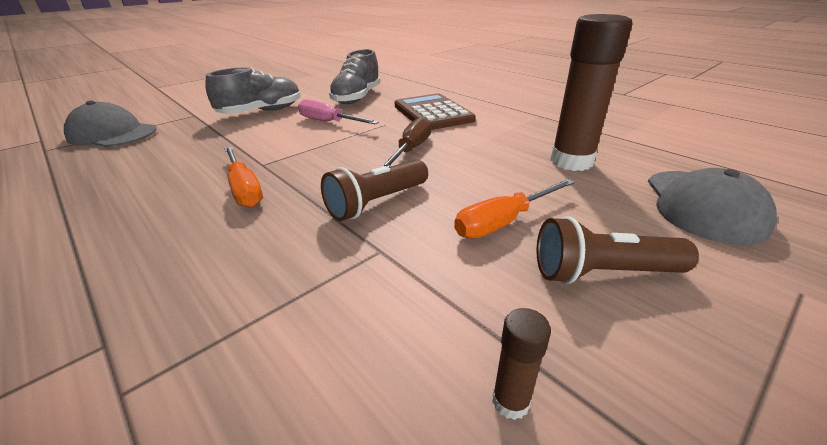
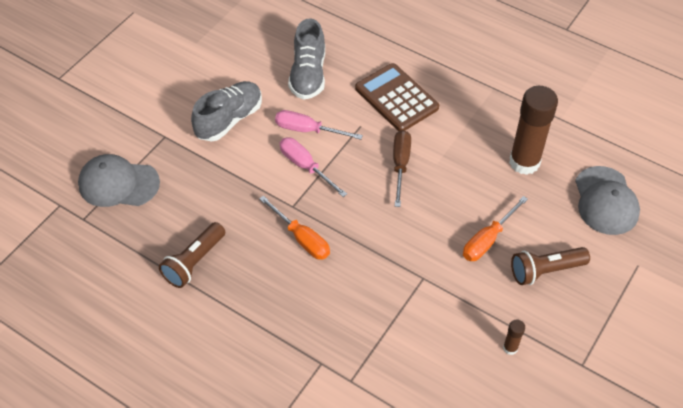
camera: 15 degrees left, 20 degrees up
brown flashlight [321,160,428,221] -> brown flashlight moved to [159,222,225,288]
none -> pink screwdriver [280,138,347,197]

